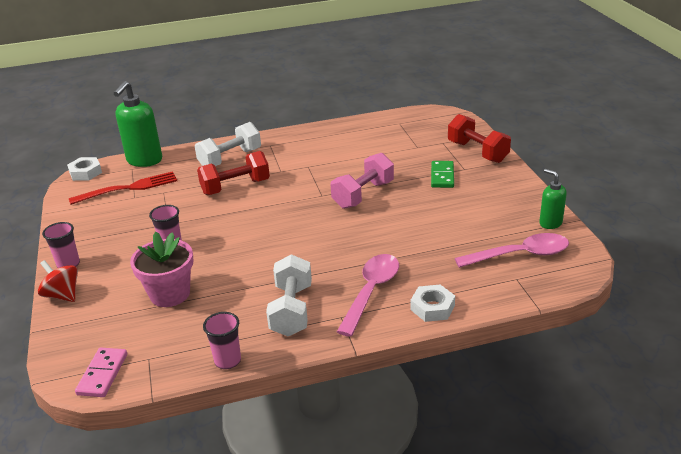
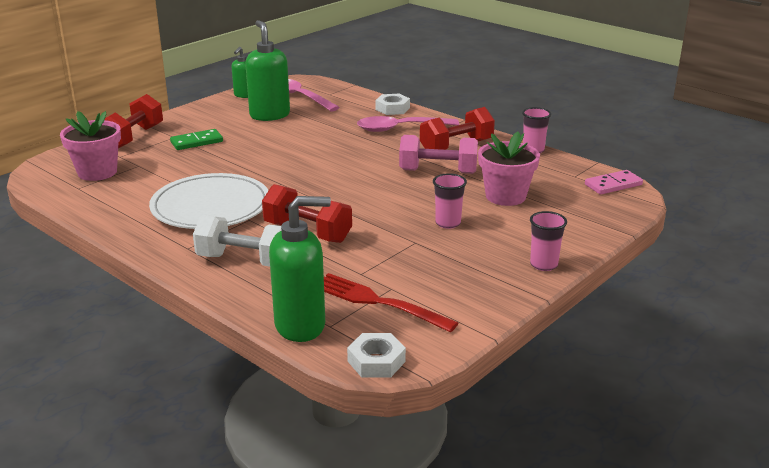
camera: 125 degrees left, 5 degrees down
red spinning top [38,260,78,302] -> none
white dumbbell [266,254,312,336] -> red dumbbell [420,107,495,150]
pink dumbbell [331,153,394,209] -> pink dumbbell moved to [399,135,478,174]
none -> pink flower pot [60,111,121,181]
none -> white plate [149,173,269,229]
none -> green soap dispenser [245,20,290,121]

